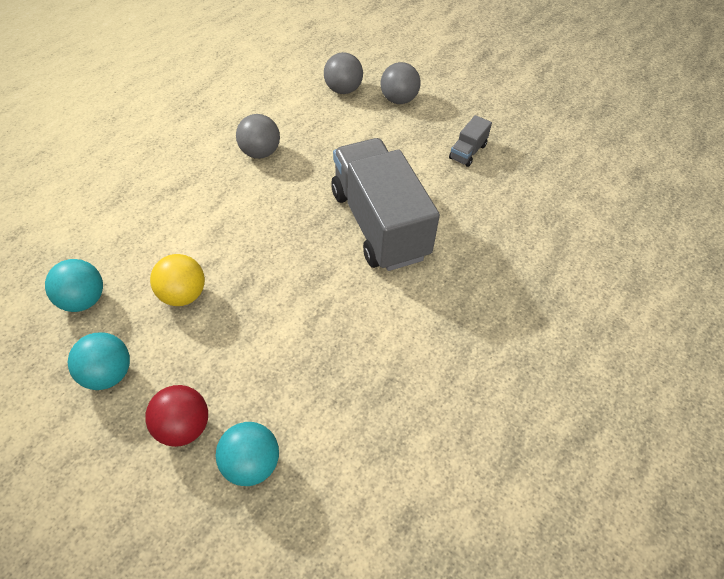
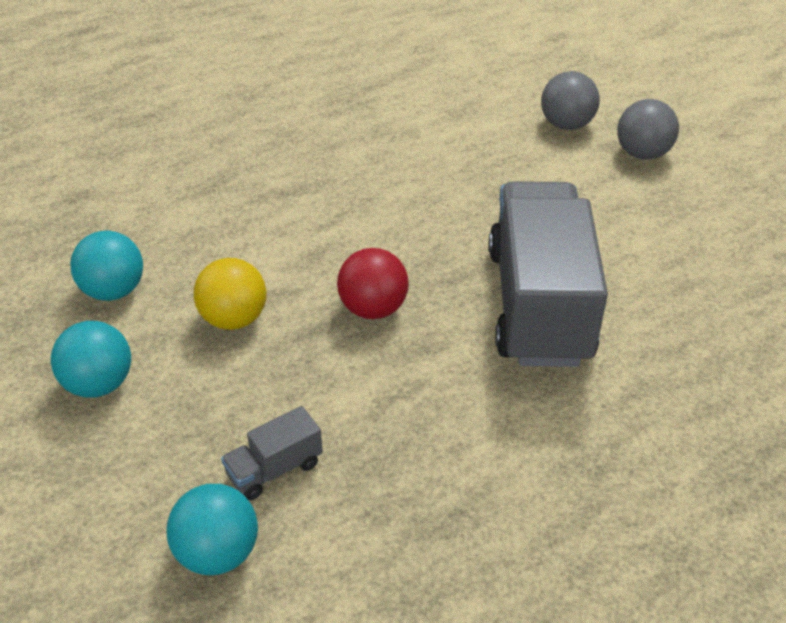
camera: 25 degrees right, 10 degrees down
red ball [145,385,208,447] -> red ball moved to [337,248,409,319]
grey ball [236,114,280,159] -> none
grey truck [449,115,492,167] -> grey truck moved to [221,406,323,500]

